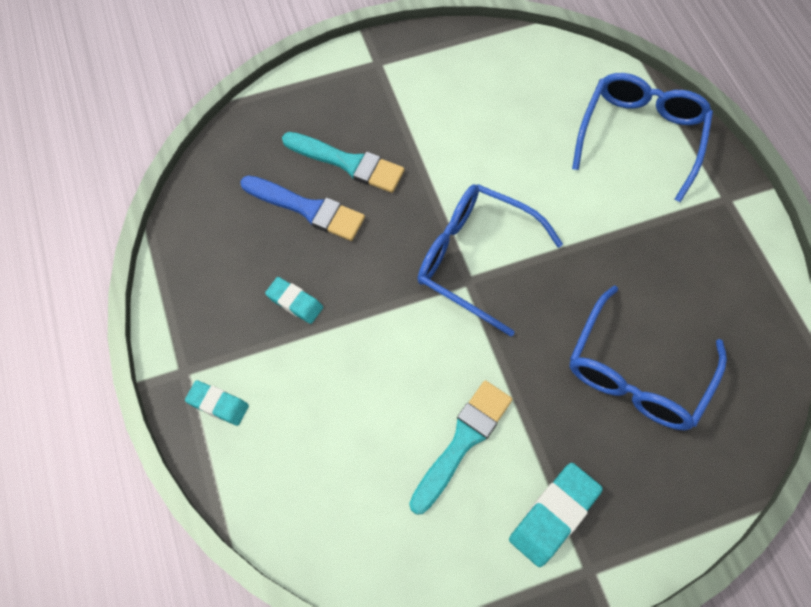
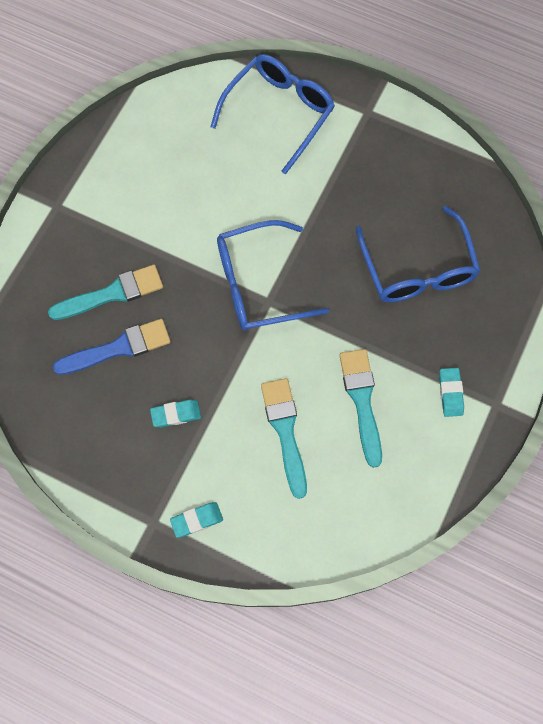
camera: 45 degrees left, 5 degrees up
turquoise eraser [509,463,603,567] -> turquoise eraser [439,368,464,417], size x0.62
blue glasses [572,73,713,202] -> blue glasses turned 60 degrees clockwise [210,54,335,174]
none -> turquoise brush [261,378,307,499]

